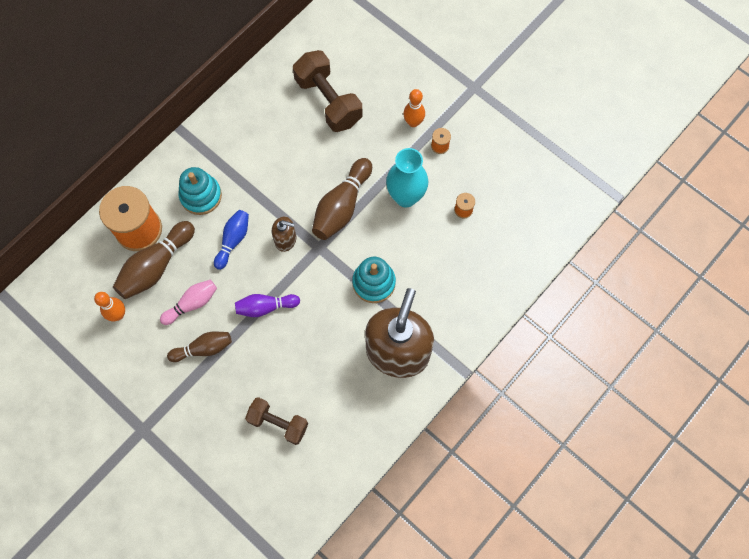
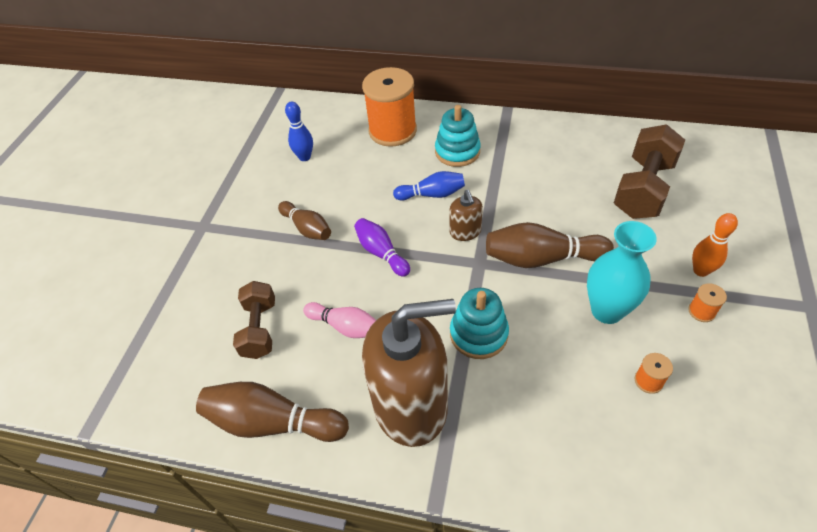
camera: 65 degrees right, 20 degrees down
orange bowling pin [94,292,125,321] -> blue bowling pin [285,101,313,161]
brown bowling pin [113,221,195,299] -> brown bowling pin moved to [196,382,349,442]
pink bowling pin [160,280,217,325] -> pink bowling pin moved to [303,302,376,338]

